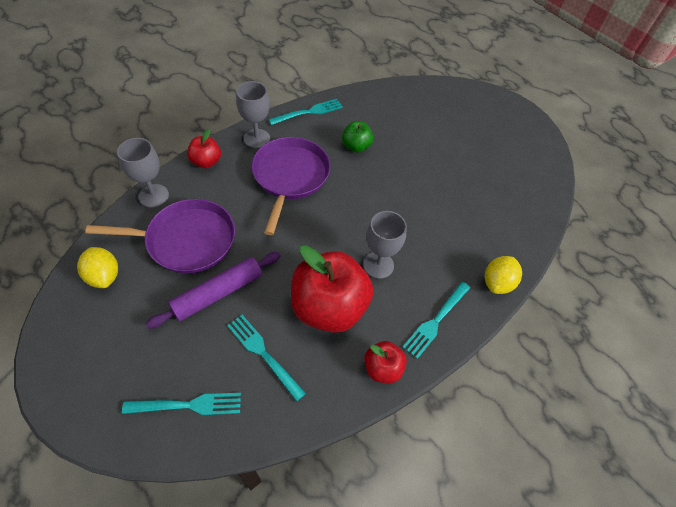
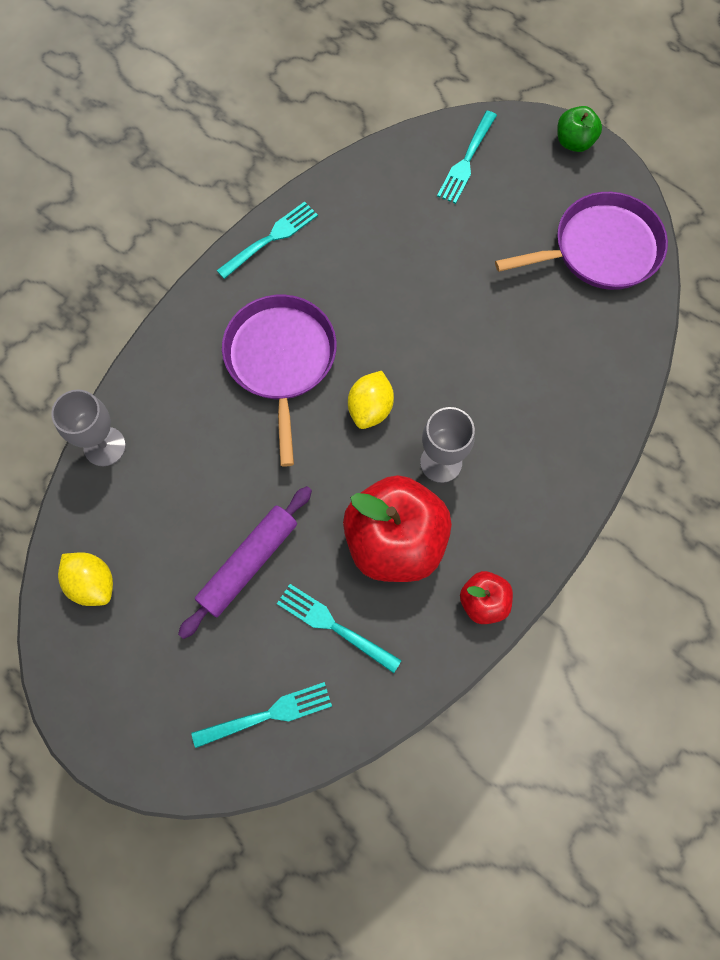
camera: 10 degrees left, 15 degrees up
purple pan [85,199,235,273] -> purple pan moved to [495,192,668,290]
red apple [187,129,221,168] -> none
grey goblet [236,81,270,148] -> none
green apple [342,121,373,153] -> green apple moved to [557,106,602,152]
turquoise fork [402,282,471,359] -> turquoise fork moved to [437,111,497,204]
yellow lemon [485,256,522,294] -> yellow lemon moved to [348,371,394,429]

